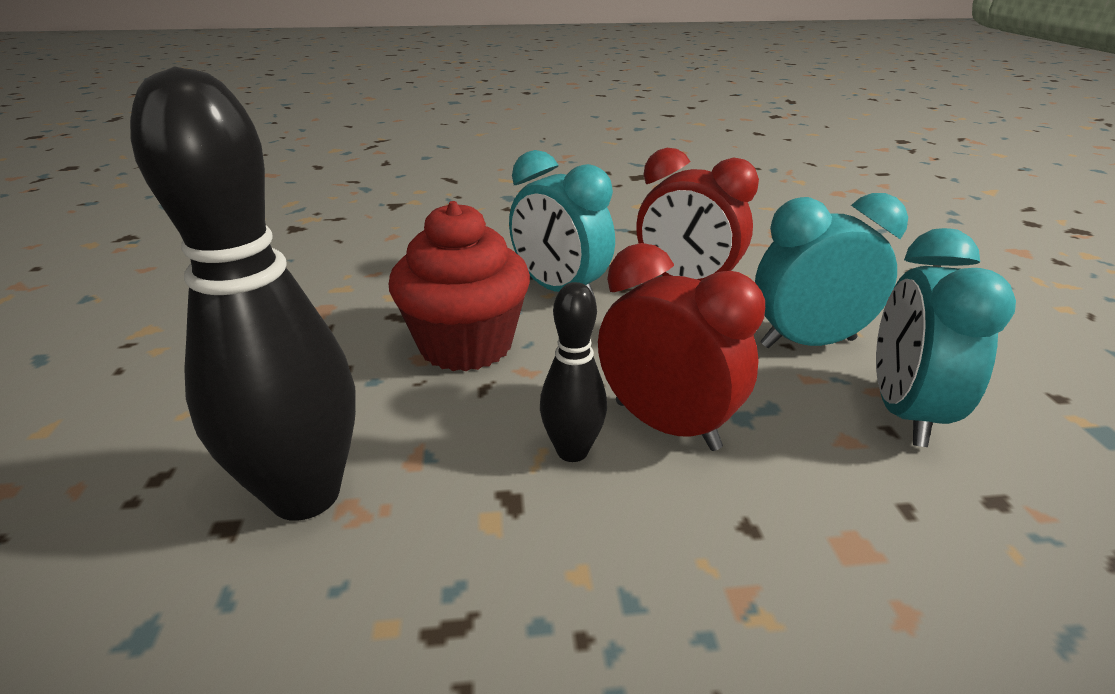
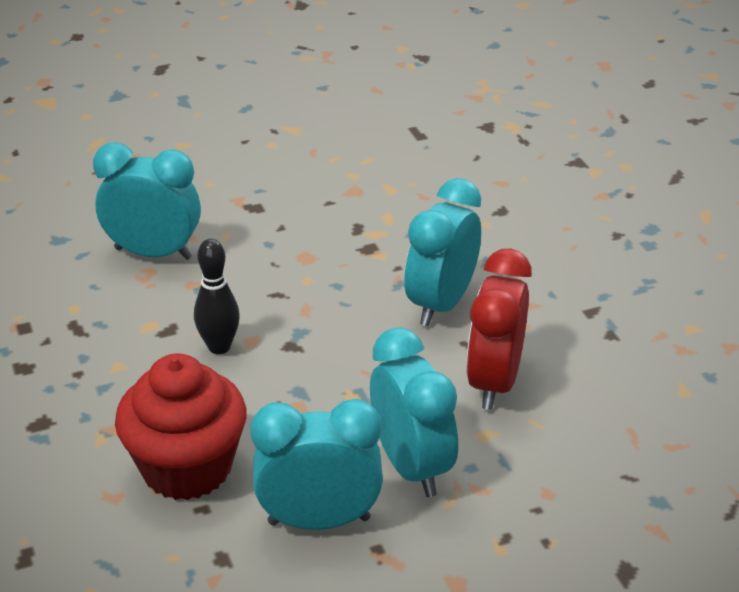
camera: 75 degrees right, 5 degrees up
black bowling pin [130,66,356,521] -> turquoise clock [93,143,201,260]
red cupcake [389,201,530,371] -> red cupcake moved to [115,353,247,500]
red clock [598,243,765,451] -> none

